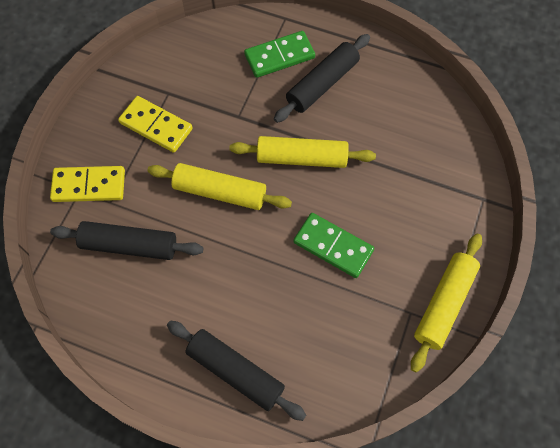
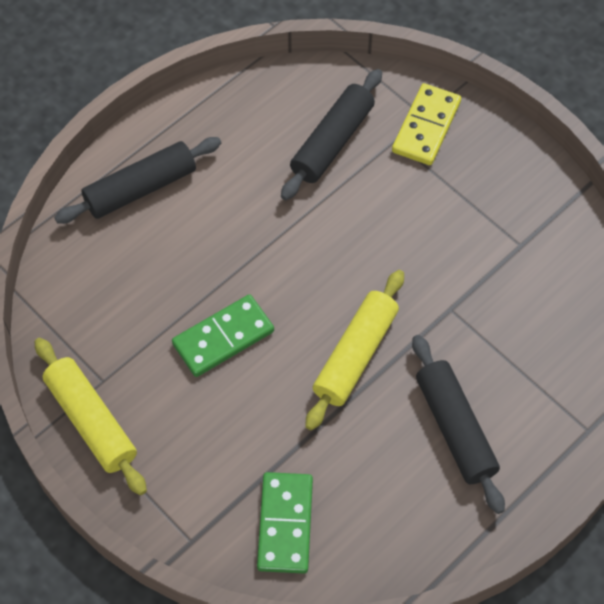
camera: 115 degrees right, 5 degrees down
yellow domino [118,96,193,153] -> none
yellow rolling pin [147,163,292,210] -> none
green domino [244,31,315,78] -> green domino moved to [257,472,313,574]

